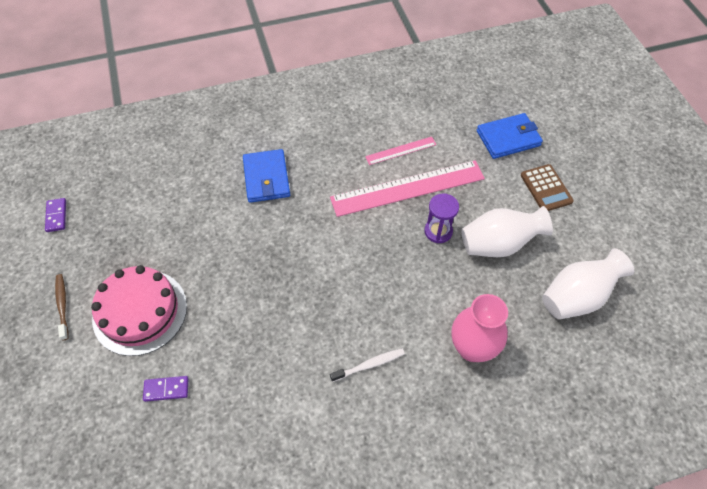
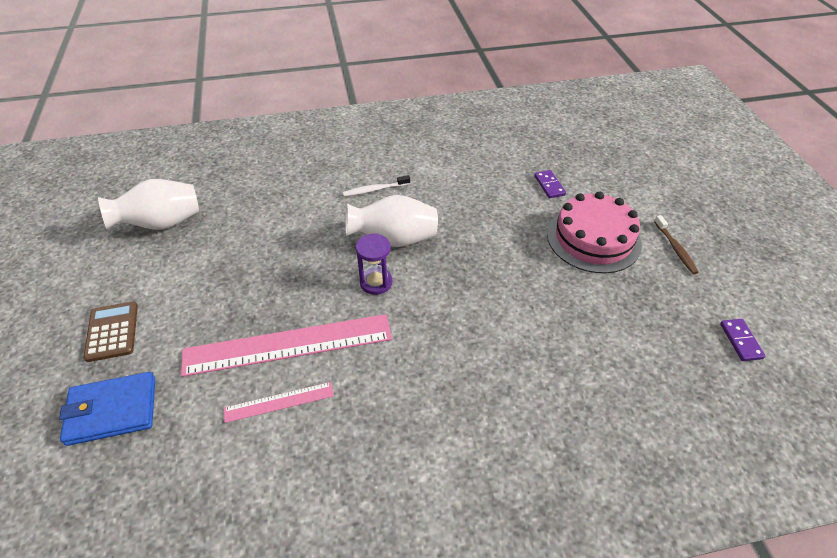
camera: 175 degrees left, 10 degrees down
purple domino [143,376,188,402] -> purple domino turned 75 degrees clockwise [534,170,566,198]
blue wallet [243,149,290,203] -> none
purple hourglass [424,194,459,243] -> purple hourglass moved to [356,234,392,295]
pink vase [451,294,508,362] -> none
white vase [461,206,553,257] -> white vase moved to [346,195,438,247]

